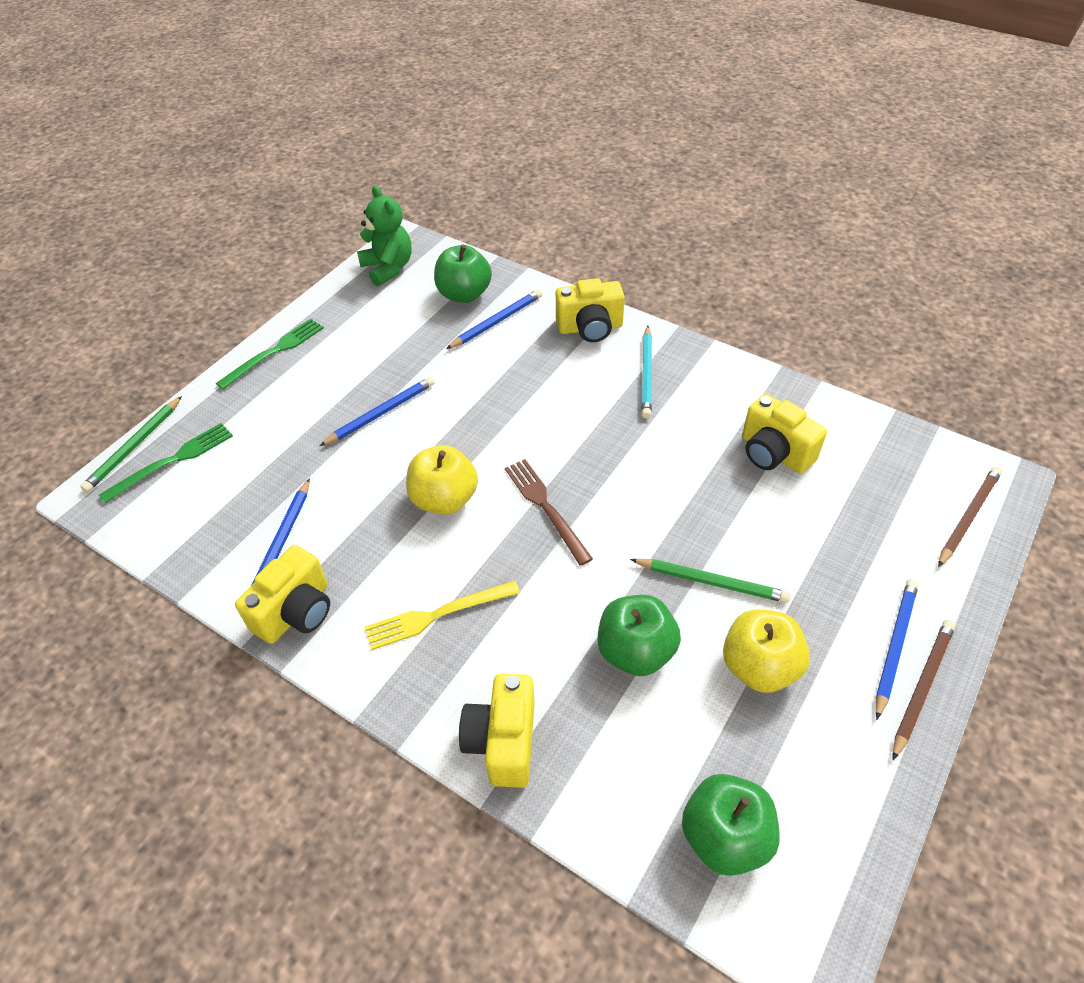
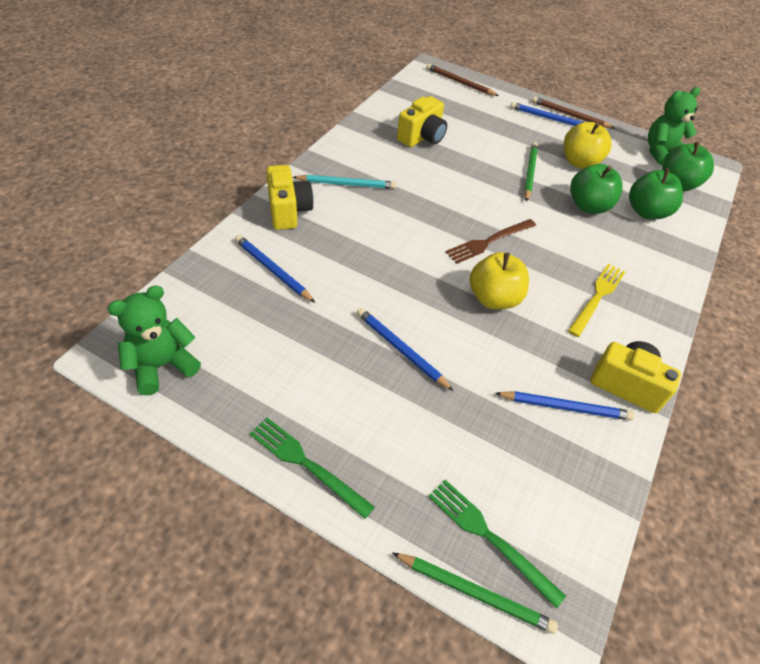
camera: 100 degrees left, 0 degrees up
yellow fork [365,580,520,650] -> yellow fork turned 120 degrees counterclockwise [568,263,625,337]
green apple [434,245,492,303] -> green apple moved to [629,168,683,219]
yellow camera [459,674,535,788] -> none
none -> green teddy bear [648,87,700,165]

